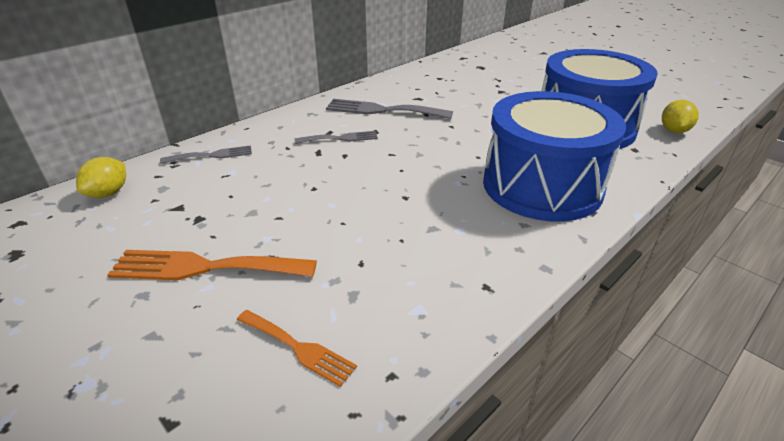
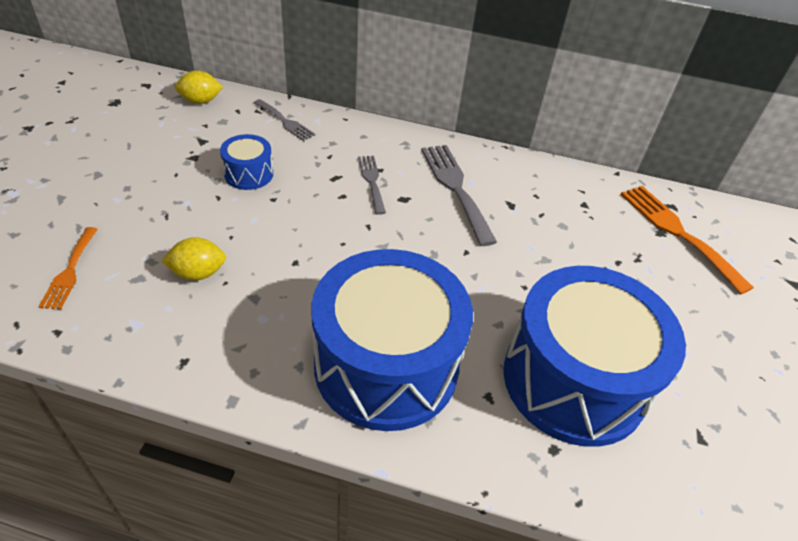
camera: 55 degrees right, 10 degrees up
orange fork [107,250,317,280] -> orange fork moved to [620,186,754,294]
grey fork [295,131,378,144] -> grey fork turned 150 degrees counterclockwise [358,156,386,215]
yellow lemon [662,100,699,133] -> yellow lemon moved to [161,237,226,281]
none -> blue drum [220,134,273,190]

